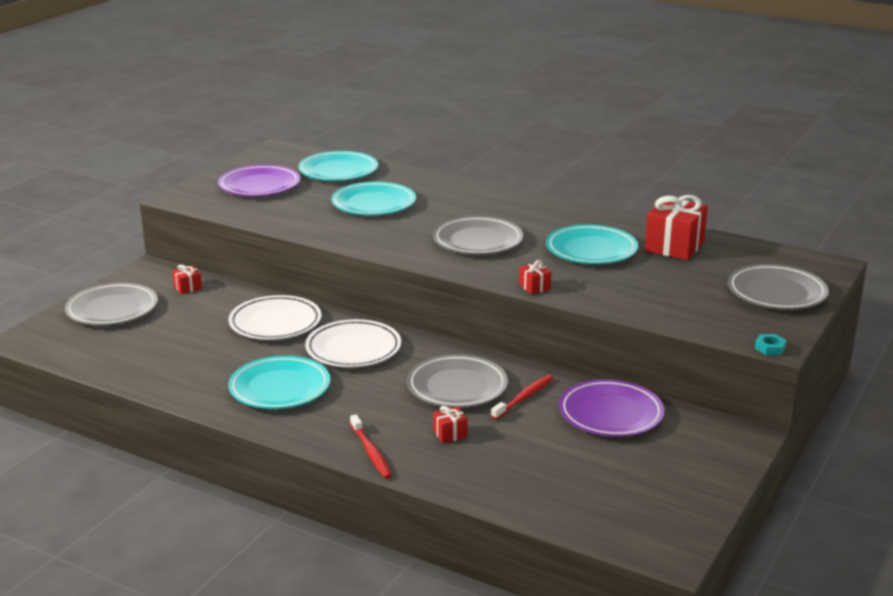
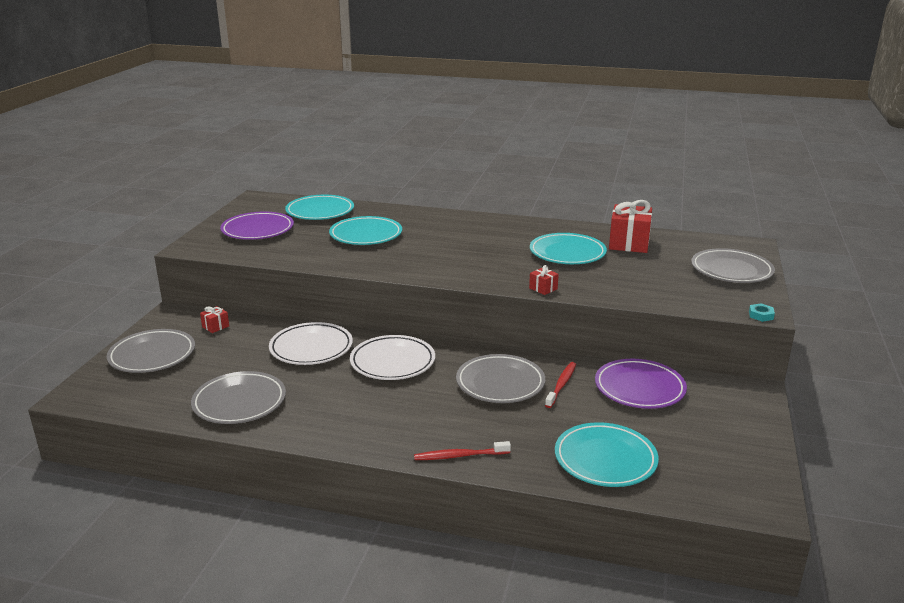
camera: 15 degrees left, 0 degrees up
turquoise plate [229,356,330,409] -> turquoise plate moved to [555,422,659,487]
red toothbrush [350,414,392,479] -> red toothbrush turned 120 degrees clockwise [414,441,511,460]
grey plate [433,216,523,255] -> grey plate moved to [191,371,286,424]
red gift [433,406,468,443] -> none

